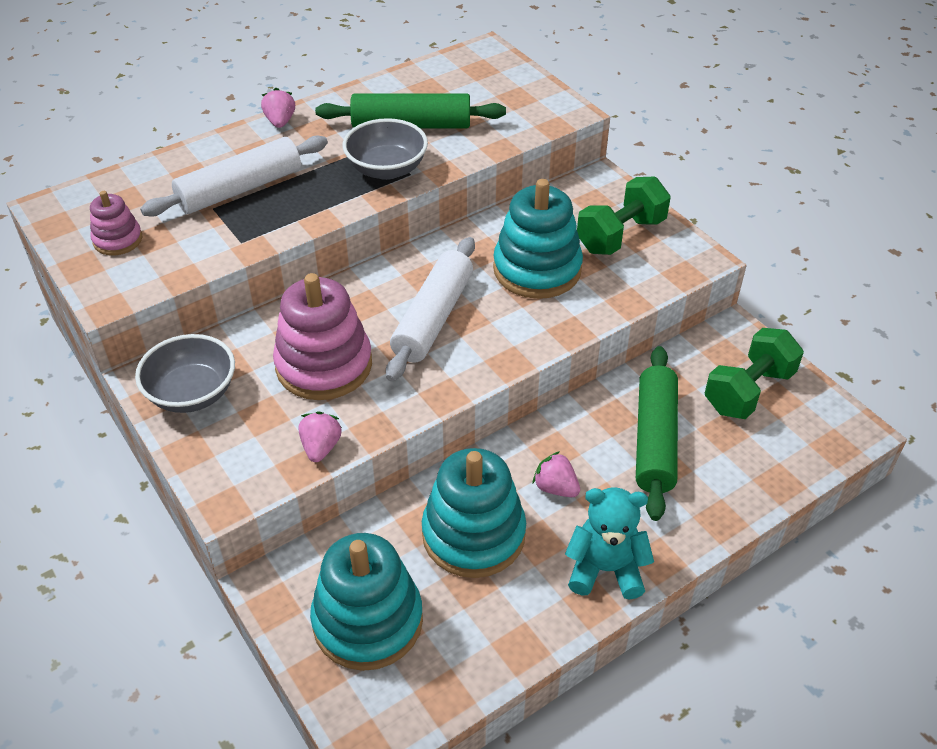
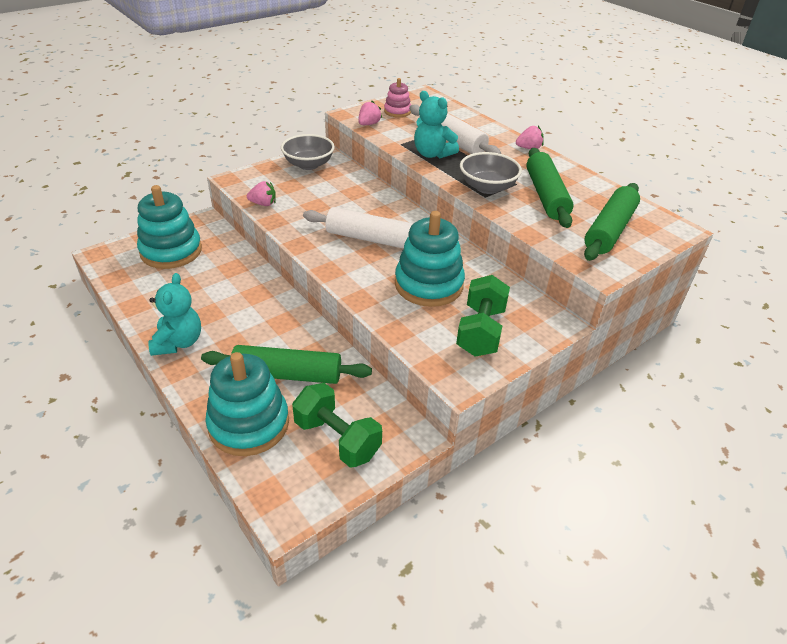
camera: 85 degrees right, 5 degrees down
pink stacking toy [273,273,372,400] -> none
turquoise stacking toy [422,448,526,578] -> turquoise stacking toy moved to [205,352,289,456]
pink strawberry [533,451,580,497] -> pink strawberry moved to [358,101,382,125]
green dumbbell [577,177,671,255] -> green dumbbell turned 60 degrees clockwise [456,275,510,357]
none -> turquoise teddy bear [414,91,459,158]
none -> green rolling pin [584,183,640,261]

